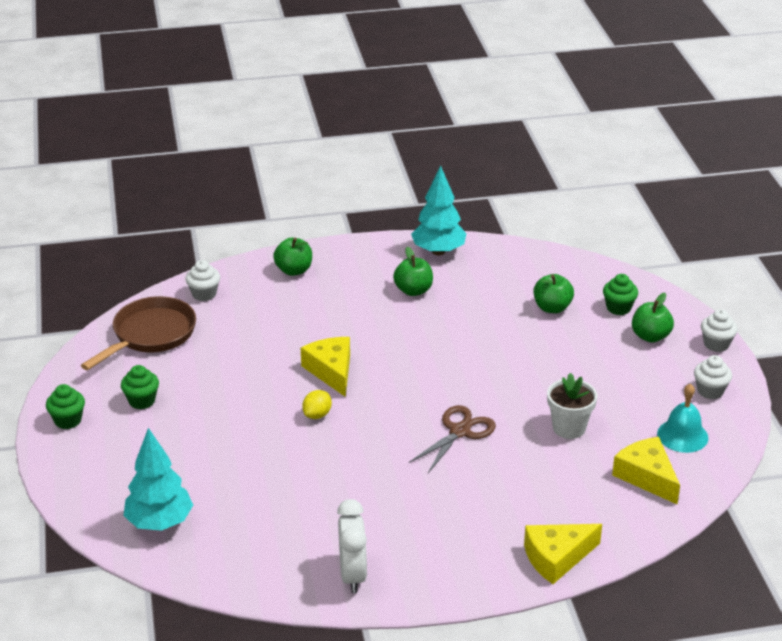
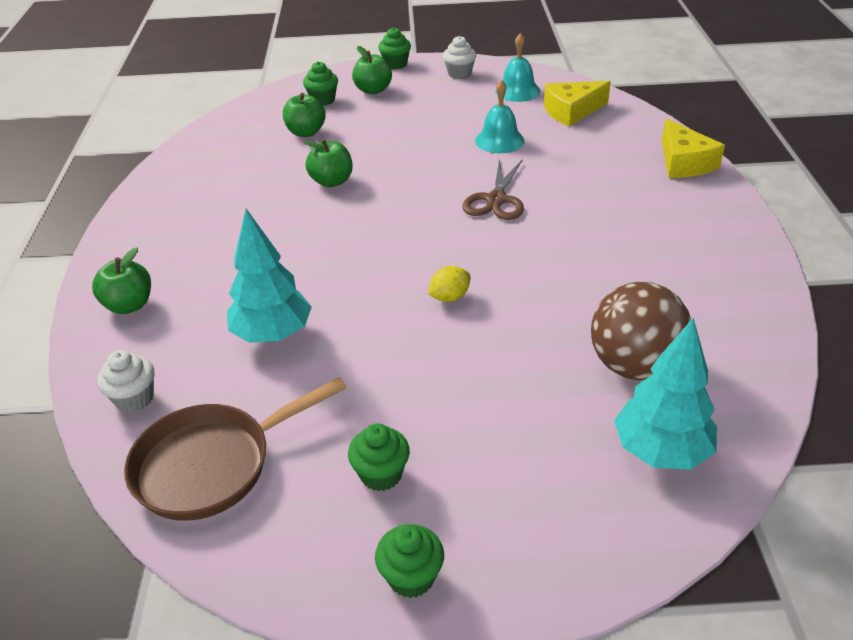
camera: 80 degrees left, 5 degrees up
brown pan [81,296,196,370] -> brown pan turned 75 degrees counterclockwise [124,377,347,521]
yellow cheese [301,337,350,397] -> none
yellow lemon [302,390,332,419] -> yellow lemon turned 75 degrees counterclockwise [428,266,471,302]
white clock [337,499,367,593] -> none
green apple [393,247,433,296] -> green apple moved to [303,139,353,187]
brown scissors [409,405,496,473] -> brown scissors turned 120 degrees counterclockwise [462,158,524,220]
turquoise tree [411,166,467,255] -> turquoise tree moved to [227,209,312,343]
white flower pot [547,373,597,439] -> turquoise bell [475,79,525,153]
white cupcake [701,309,738,352] -> green cupcake [378,27,411,69]
none -> brown ball [591,282,691,380]

